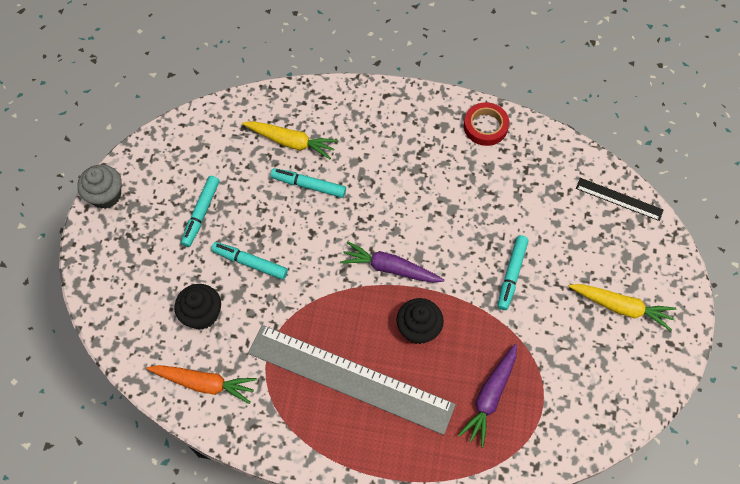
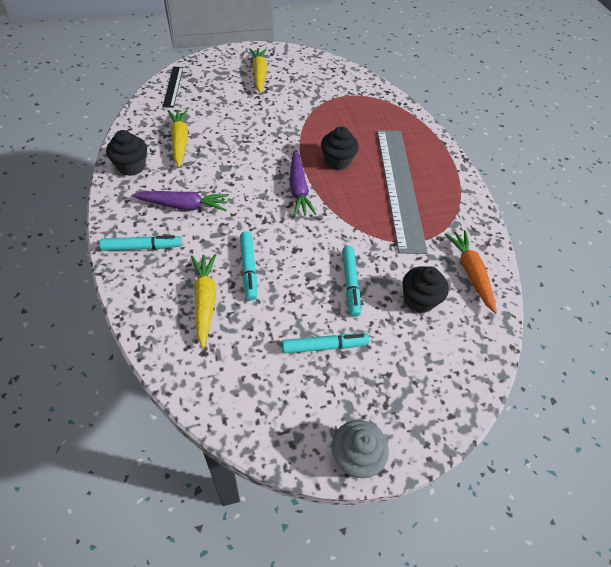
camera: 120 degrees left, 10 degrees down
purple carrot [458,344,517,447] -> purple carrot moved to [132,191,229,211]
red tape [464,102,509,146] -> black cupcake [106,130,147,176]
turquoise marker [498,235,528,310] -> turquoise marker moved to [99,235,182,251]
none -> yellow carrot [168,109,188,167]

